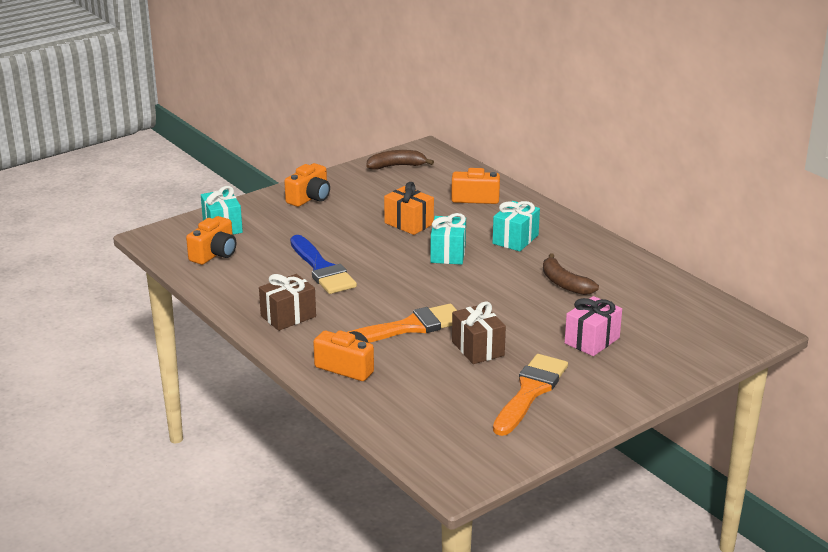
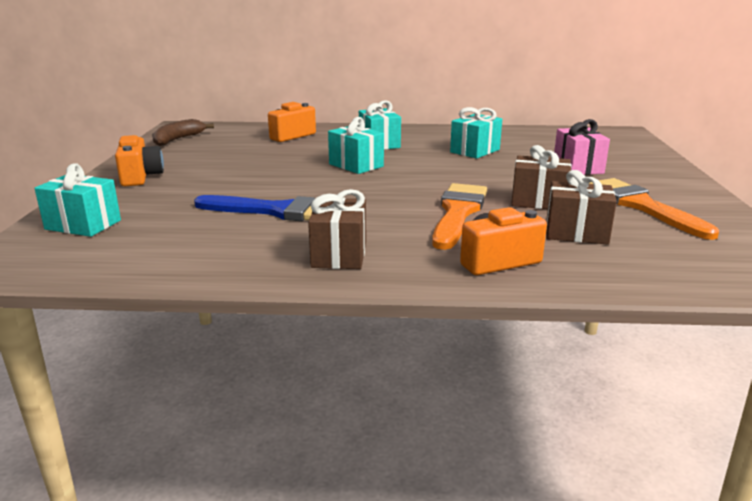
camera: 50 degrees left, 5 degrees down
orange camera [186,216,236,265] -> none
orange gift [384,182,434,235] -> none
brown banana [543,253,599,295] -> turquoise gift [450,107,502,159]
none -> brown gift [546,170,617,245]

